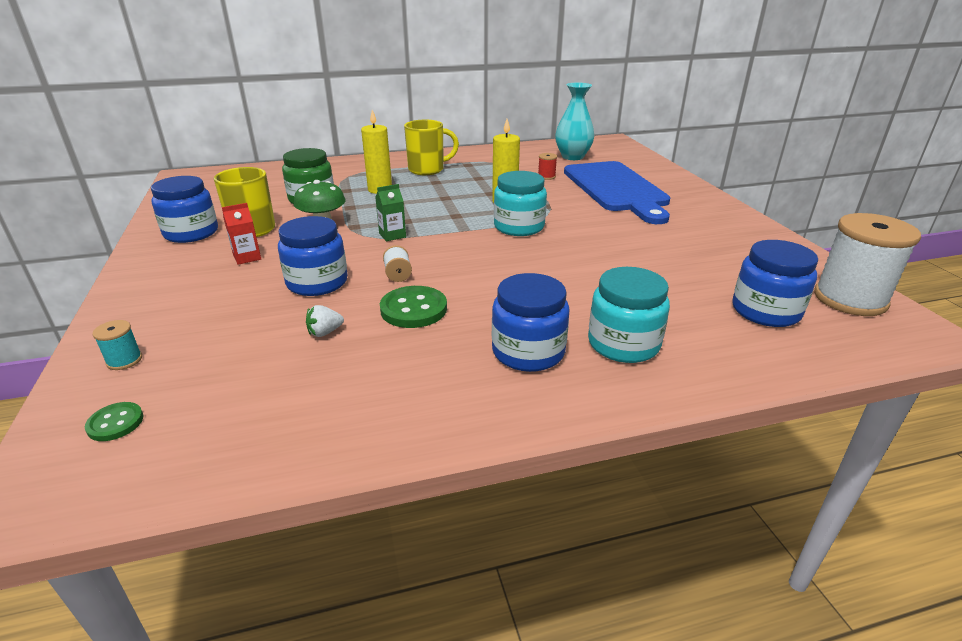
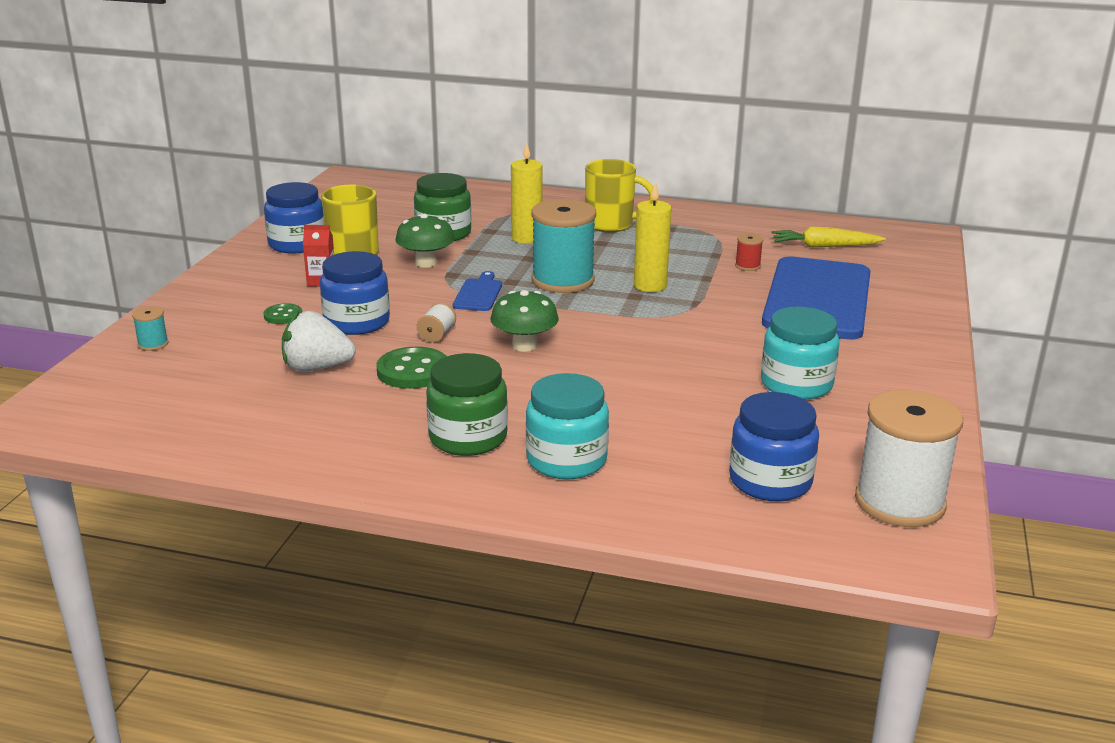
camera: 30 degrees right, 5 degrees down
green button [85,402,143,441] -> green button moved to [263,303,302,324]
white strawberry [306,305,344,337] -> white strawberry [282,311,356,372], size x1.92
green carton [375,184,406,241] -> blue cutting board [453,271,502,311]
blue jar [492,273,570,372] -> green jar [426,353,508,456]
turquoise jar [494,171,547,236] -> turquoise jar moved to [761,307,840,400]
turquoise vase [555,82,594,160] -> yellow carrot [771,227,886,248]
none -> green mushroom [490,290,559,352]
none -> turquoise spool [531,199,596,293]

